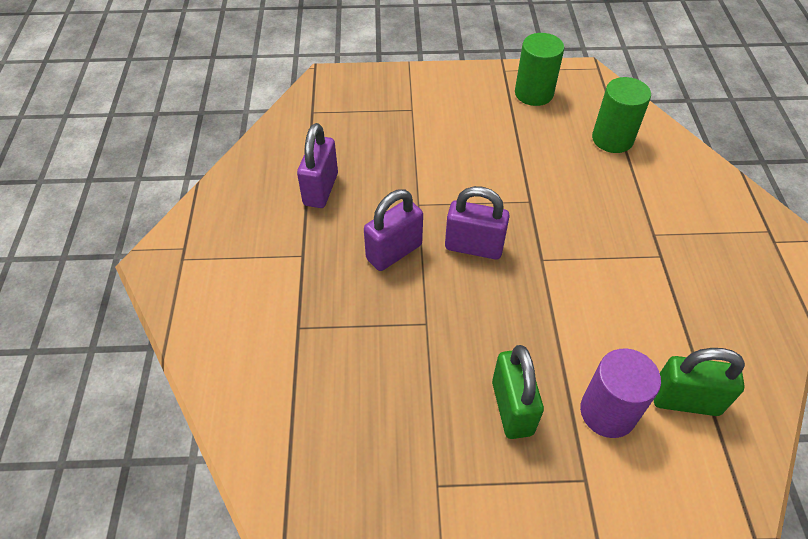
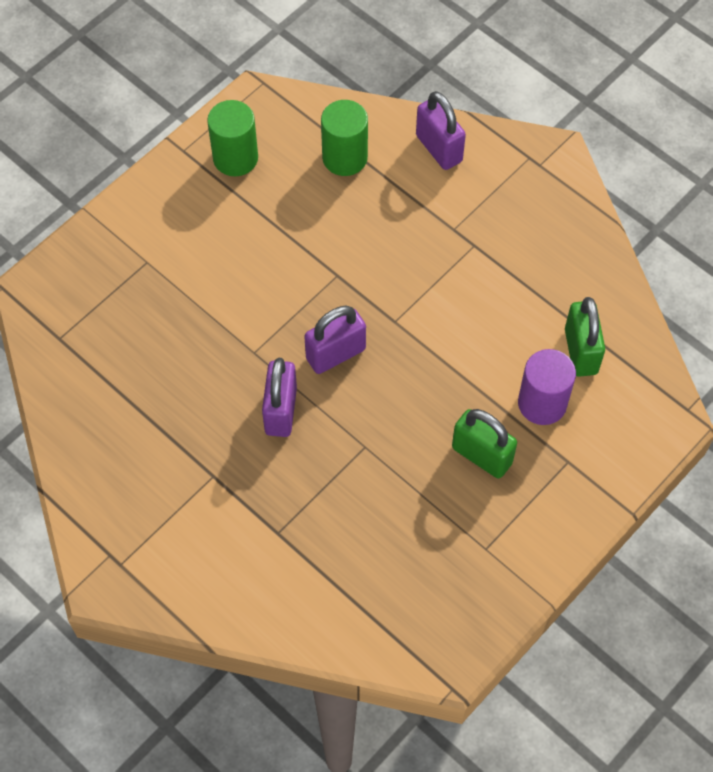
camera: 45 degrees left, 10 degrees up
purple padlock [297,123,338,208] -> purple padlock moved to [416,91,466,170]
green padlock [654,348,745,416] -> green padlock turned 60 degrees counterclockwise [565,297,605,377]

